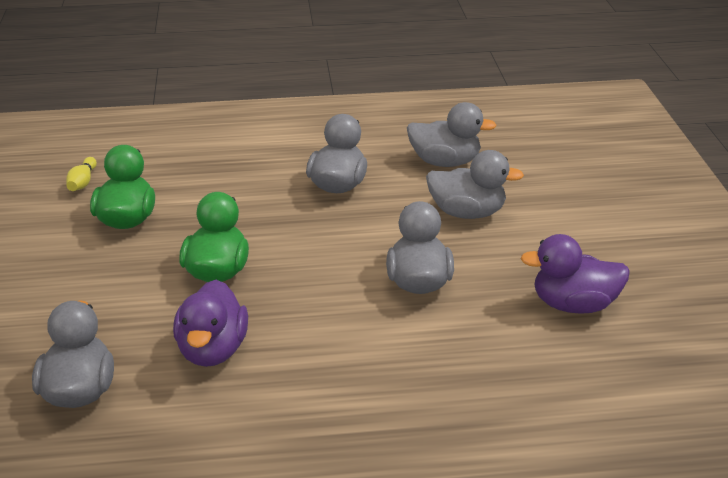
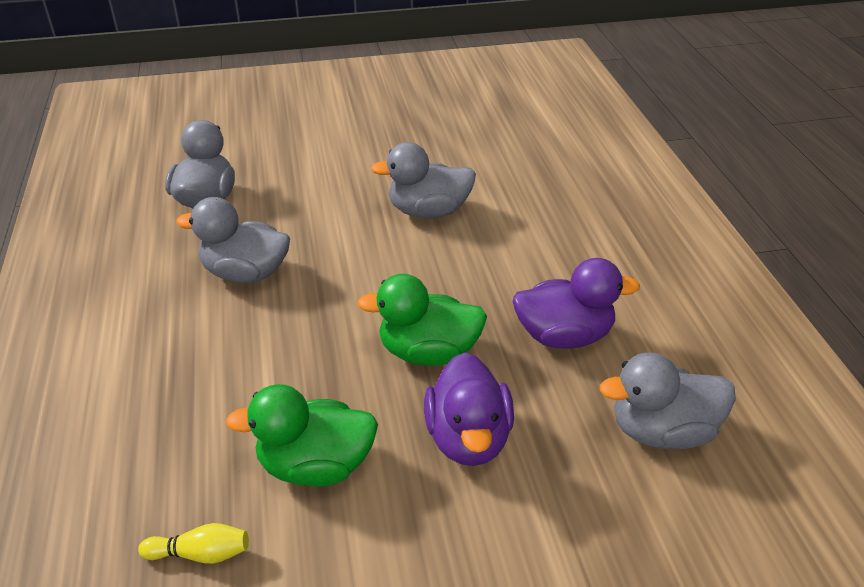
camera: 95 degrees left, 5 degrees up
grey duck [426,150,524,219] -> none
purple duck [520,234,630,314] -> purple duck moved to [424,352,514,466]

